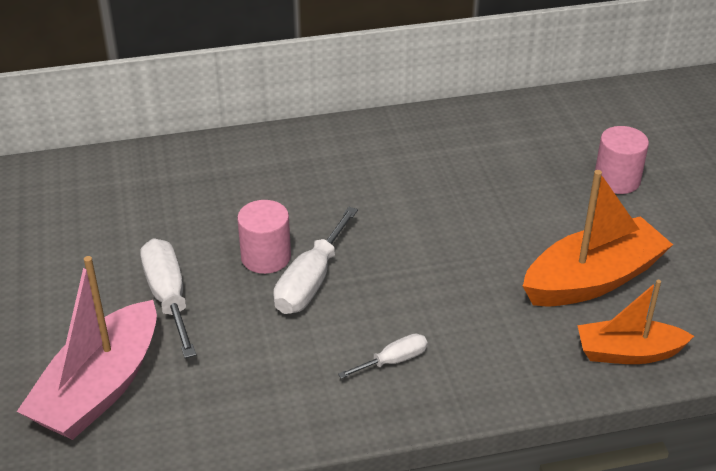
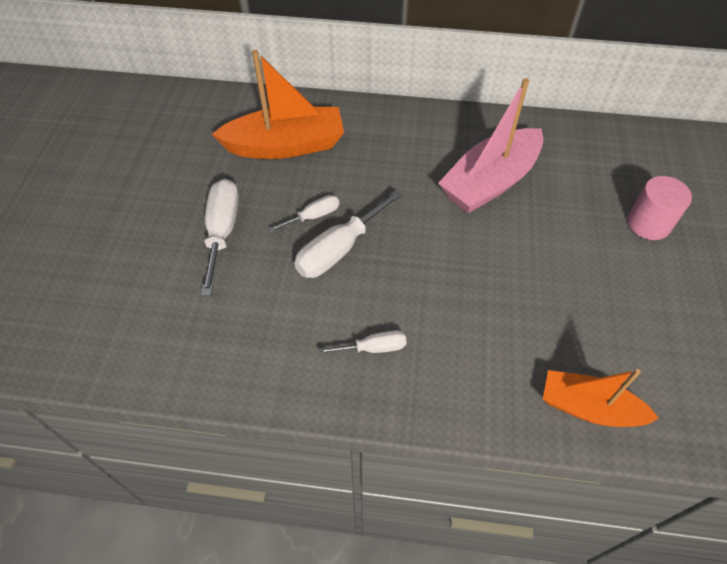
camera: 20 degrees right, 15 degrees up
pink boat [17,256,157,440] -> pink boat moved to [438,78,543,213]
pink cylinder [237,200,291,274] -> white screwdriver [269,195,339,232]
orange boat [523,170,673,307] -> orange boat moved to [212,50,344,159]

